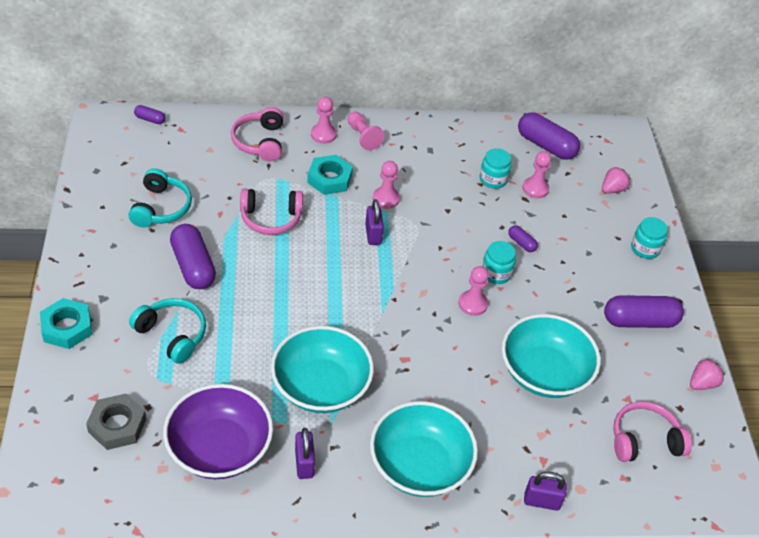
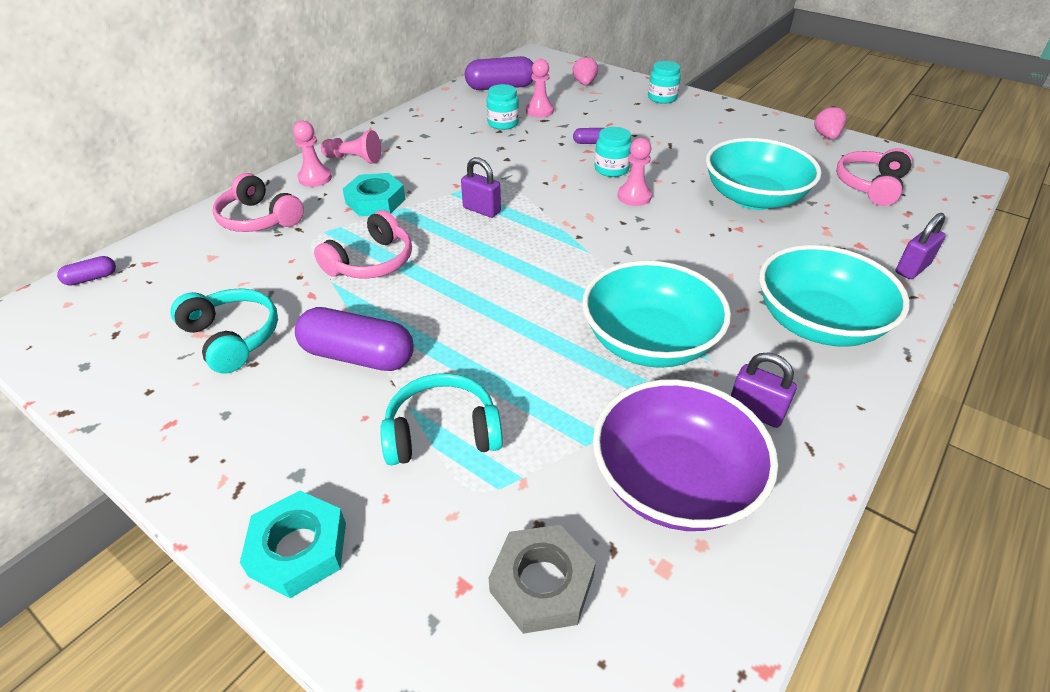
camera: 45 degrees left, 5 degrees down
pink pawn [373,161,400,209] -> none
purple capsule [604,295,684,328] -> none

